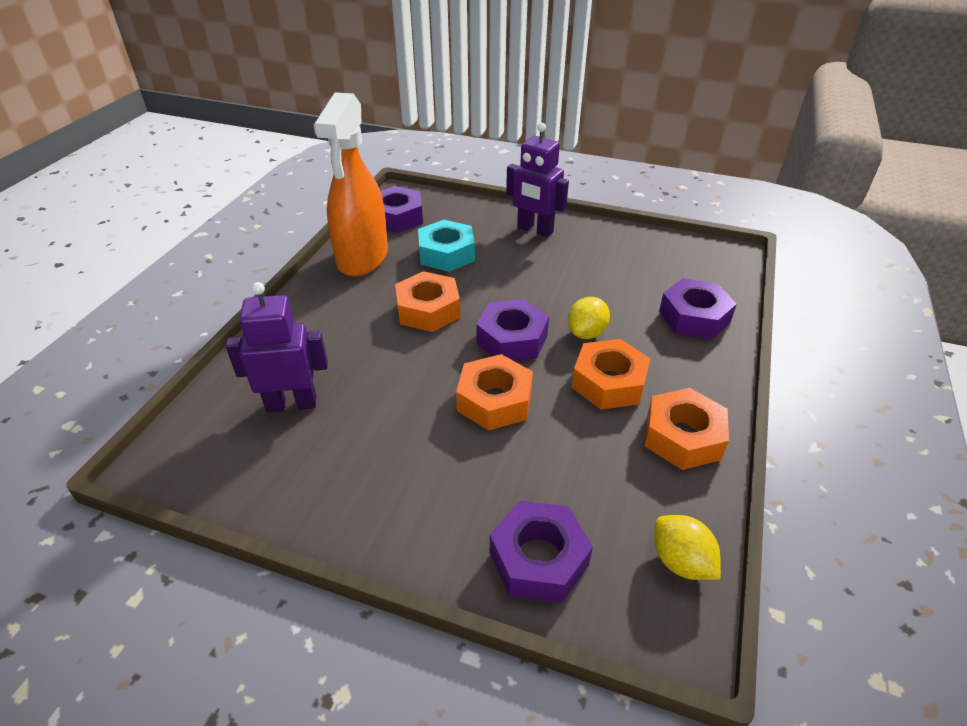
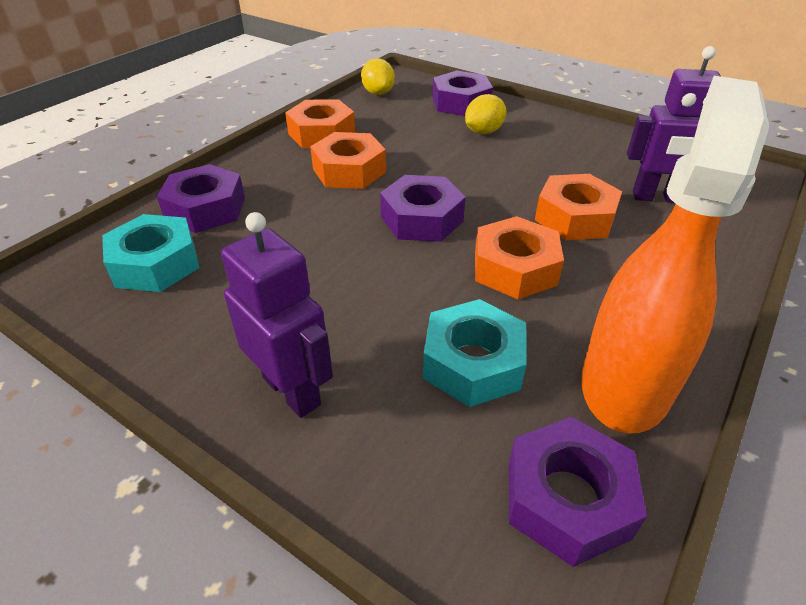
camera: 165 degrees left, 0 degrees up
orange nut [456,354,533,431] -> orange nut moved to [535,174,622,240]
yellow lemon [568,297,610,339] -> yellow lemon moved to [465,94,506,134]
none -> turquoise nut [102,214,200,292]

